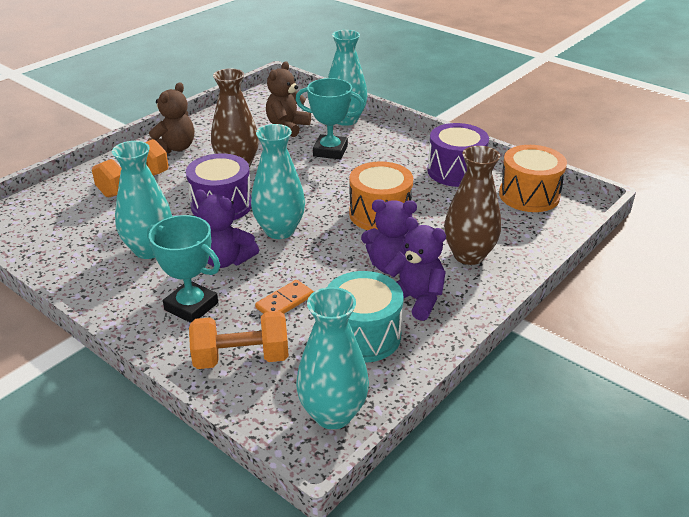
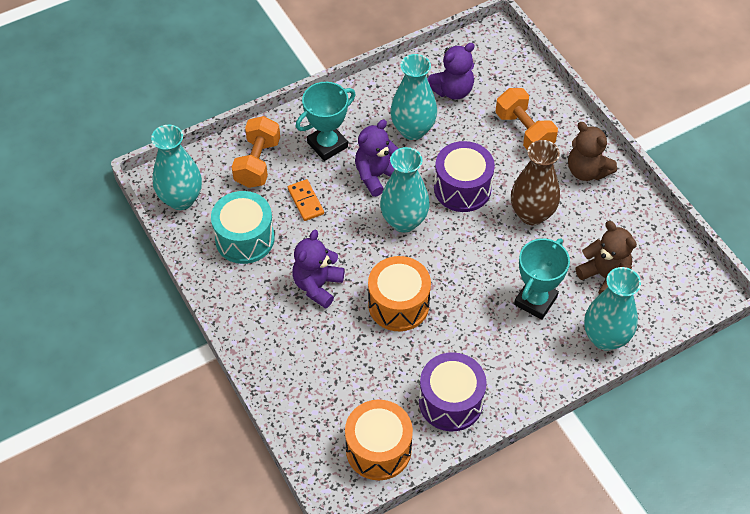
camera: 110 degrees right, 20 degrees up
purple teddy bear [384,217,446,321] -> purple teddy bear moved to [428,43,475,100]
brown vase [444,146,501,265] -> none

